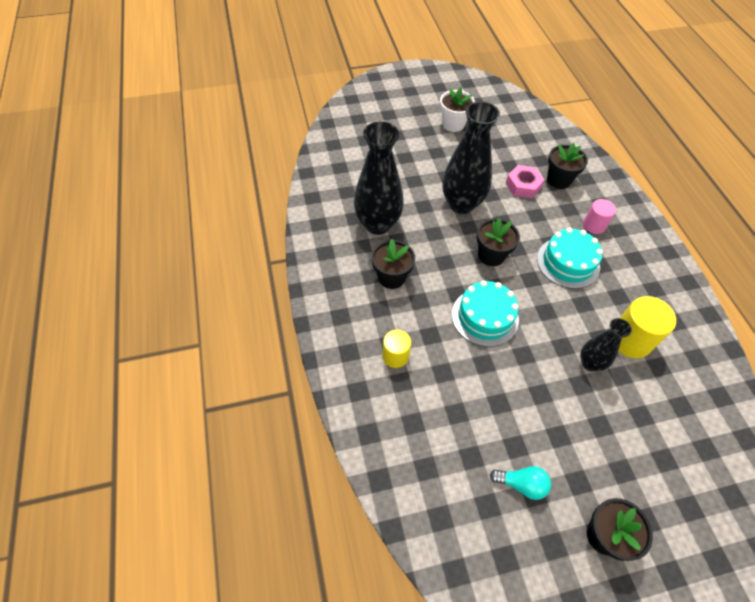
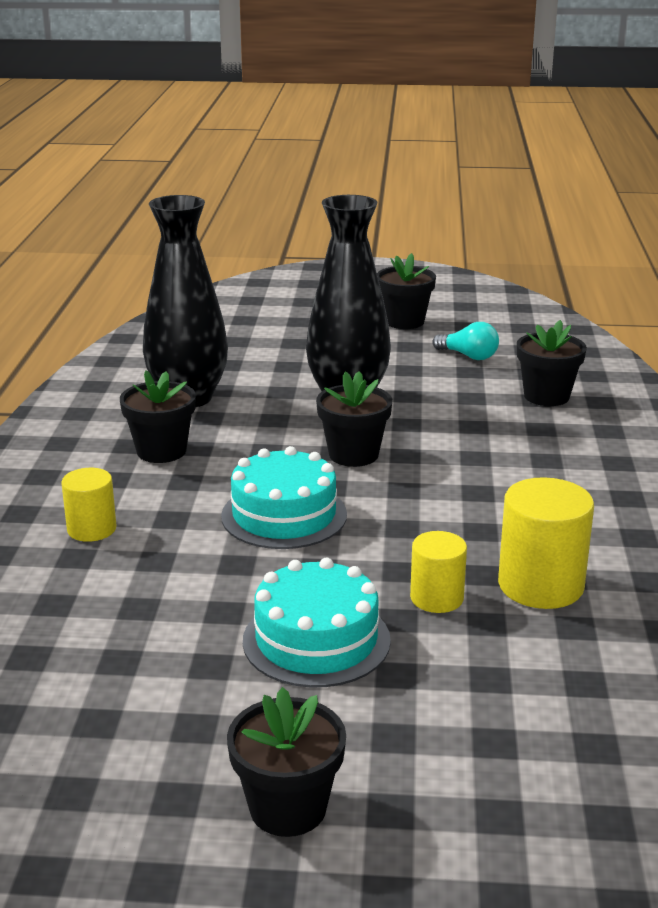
camera: 20 degrees right, 30 degrees down
white flower pot [440,87,475,132] -> black flower pot [377,253,436,329]
turquoise light bulb [490,466,551,500] -> turquoise light bulb moved to [432,322,499,360]
pink nut [506,165,544,198] -> none
turquoise cake [537,228,603,289] -> turquoise cake moved to [243,558,391,687]
black vase [580,318,632,372] -> yellow cylinder [410,531,467,613]
pink cylinder [583,199,616,234] -> none

